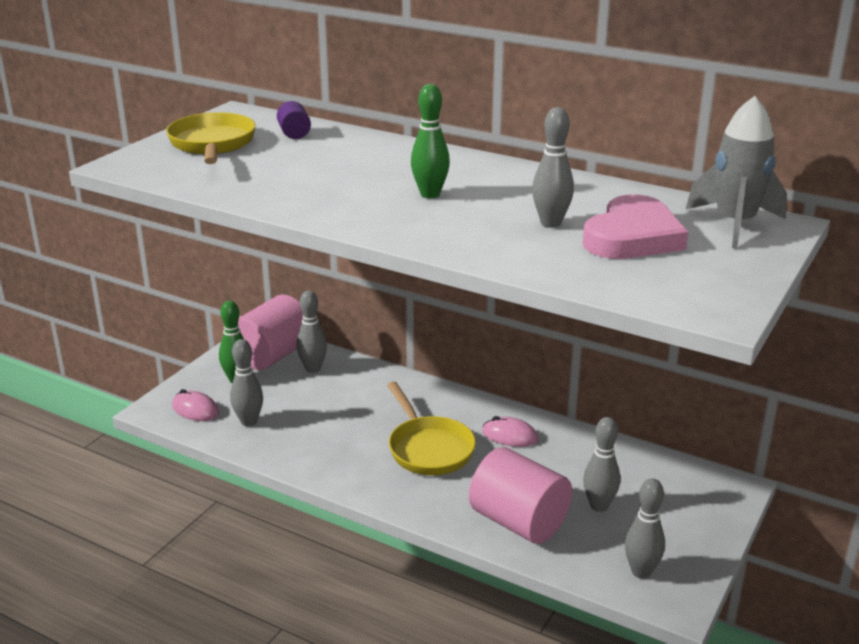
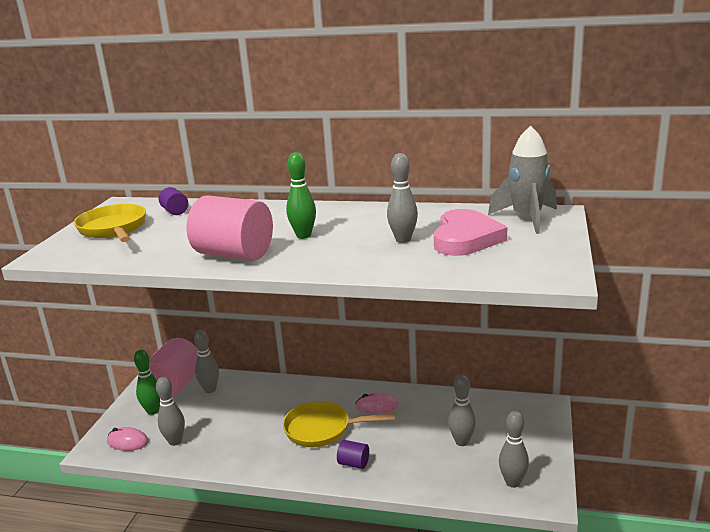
camera: 15 degrees left, 5 degrees down
yellow pan [387,382,476,475] -> yellow pan turned 135 degrees clockwise [283,401,396,447]
pink cylinder [469,447,572,544] -> pink cylinder moved to [186,195,273,261]
none -> purple cylinder [337,440,369,469]

